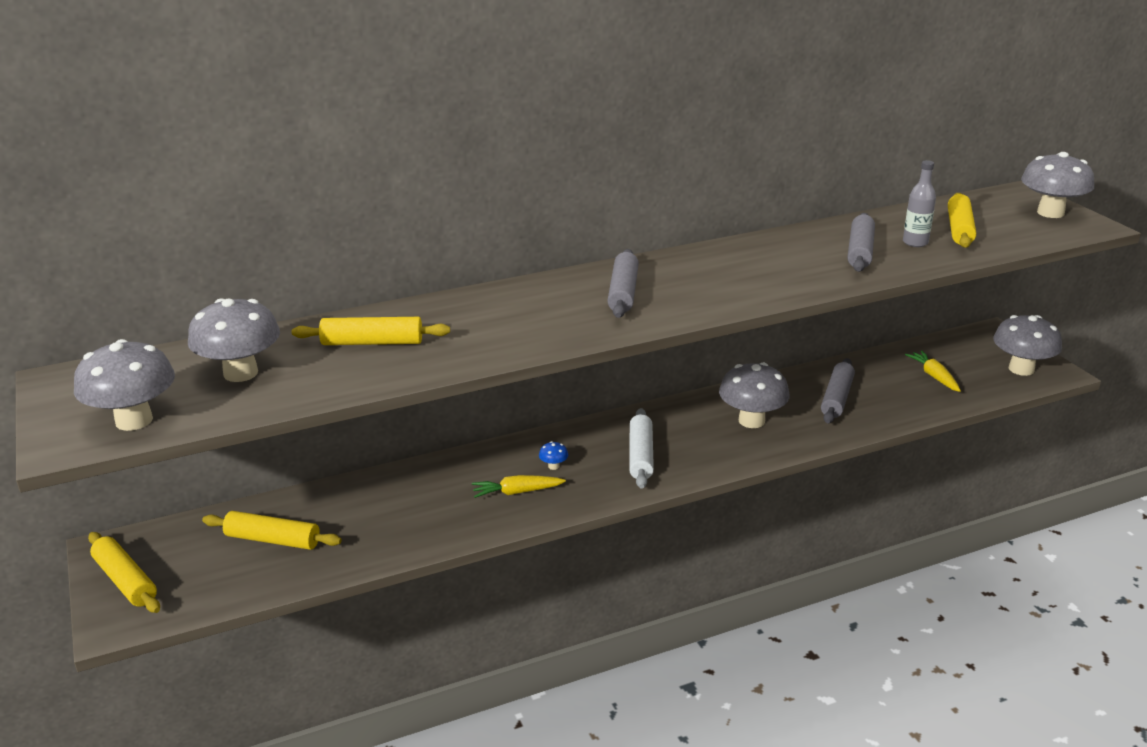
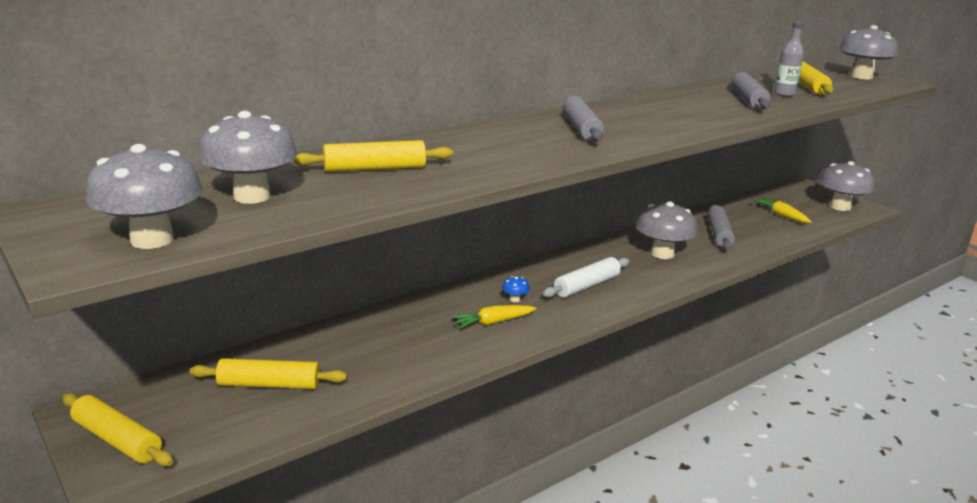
camera: 15 degrees left, 5 degrees down
white rolling pin [629,408,654,489] -> white rolling pin turned 60 degrees clockwise [543,257,630,298]

